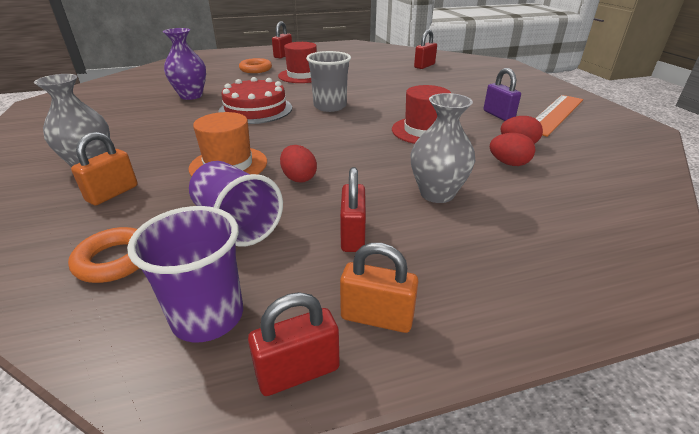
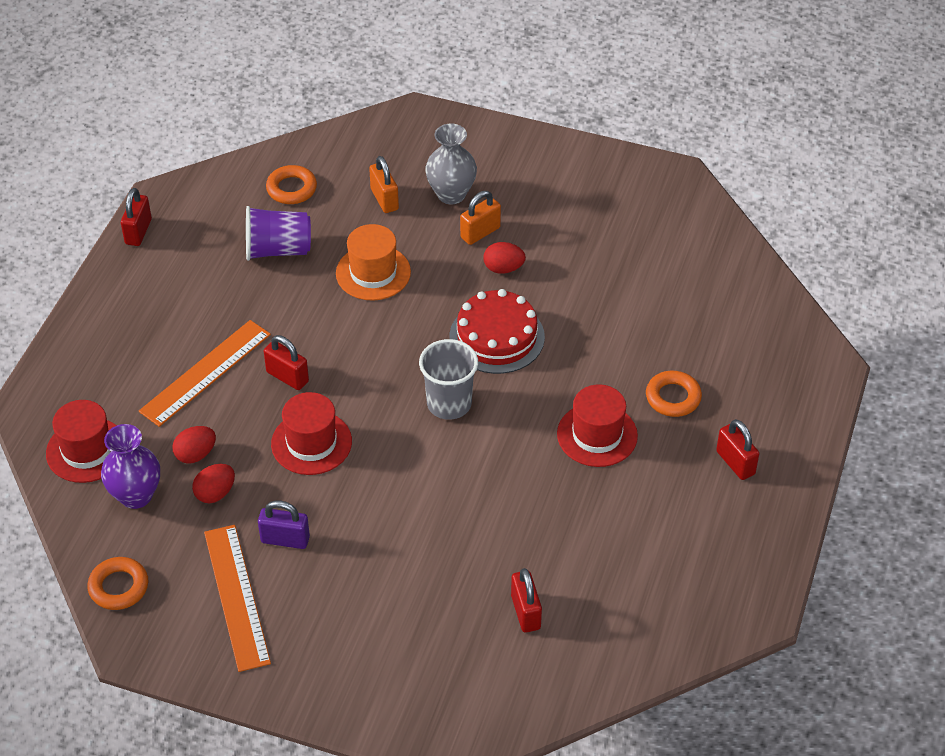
camera: 125 degrees right, 15 degrees up
purple cup [127,206,243,342] -> none
purple vase [163,28,206,100] -> purple vase moved to [101,424,160,509]
red egg [280,145,317,183] -> red egg moved to [483,242,526,274]
red padlock [340,167,366,252] -> red padlock moved to [264,335,309,390]
orange padlock [340,243,419,333] -> orange padlock moved to [460,191,501,245]
grey vase [411,93,475,203] -> orange ruler [139,320,271,427]
none -> red hat [46,400,117,483]
none -> orange ring [87,557,148,610]

